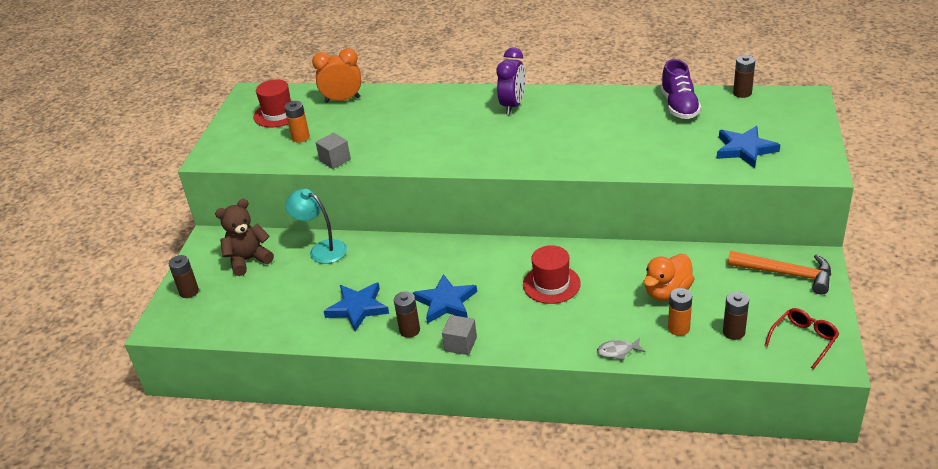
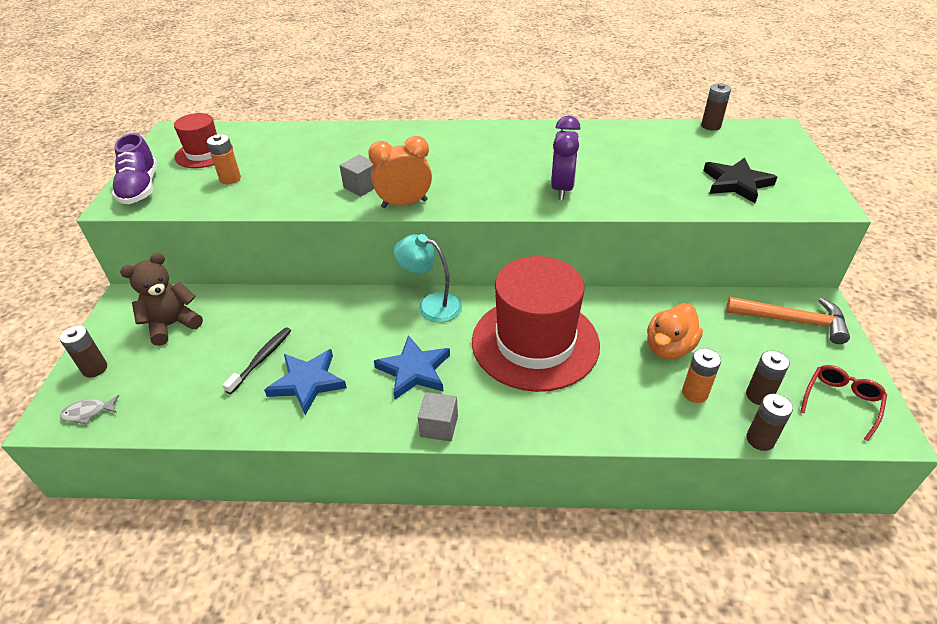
camera: 10 degrees left, 5 degrees up
turquoise lamp [285,189,347,264] -> turquoise lamp moved to [394,234,462,322]
orange clock [312,48,361,103] -> orange clock moved to [368,136,432,208]
grey cube [316,133,351,169] -> grey cube moved to [339,155,374,196]
brown battery [394,291,420,338] -> brown battery moved to [746,394,793,451]
purple clock [497,47,525,114] -> purple clock moved to [551,116,581,200]
red hat [523,245,581,304] -> red hat [472,256,600,392], size x1.91
grey fish [597,338,645,360] -> grey fish moved to [60,395,119,425]
purple shoe [660,59,701,119] -> purple shoe moved to [112,133,157,204]
blue star [717,126,780,168] -> black star [703,157,777,203]
none -> black toothbrush [223,327,291,394]

